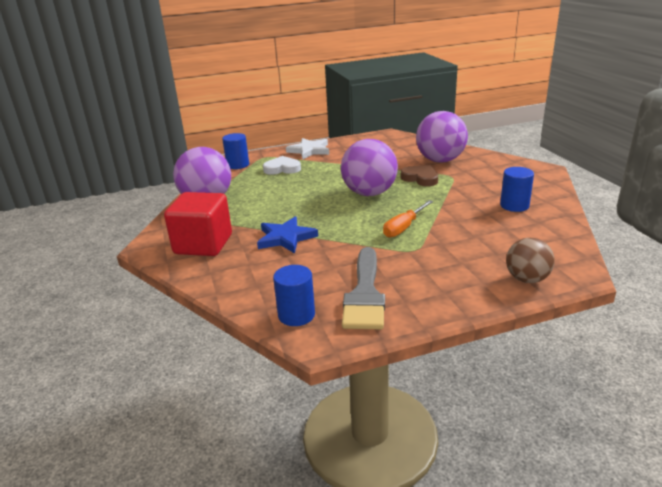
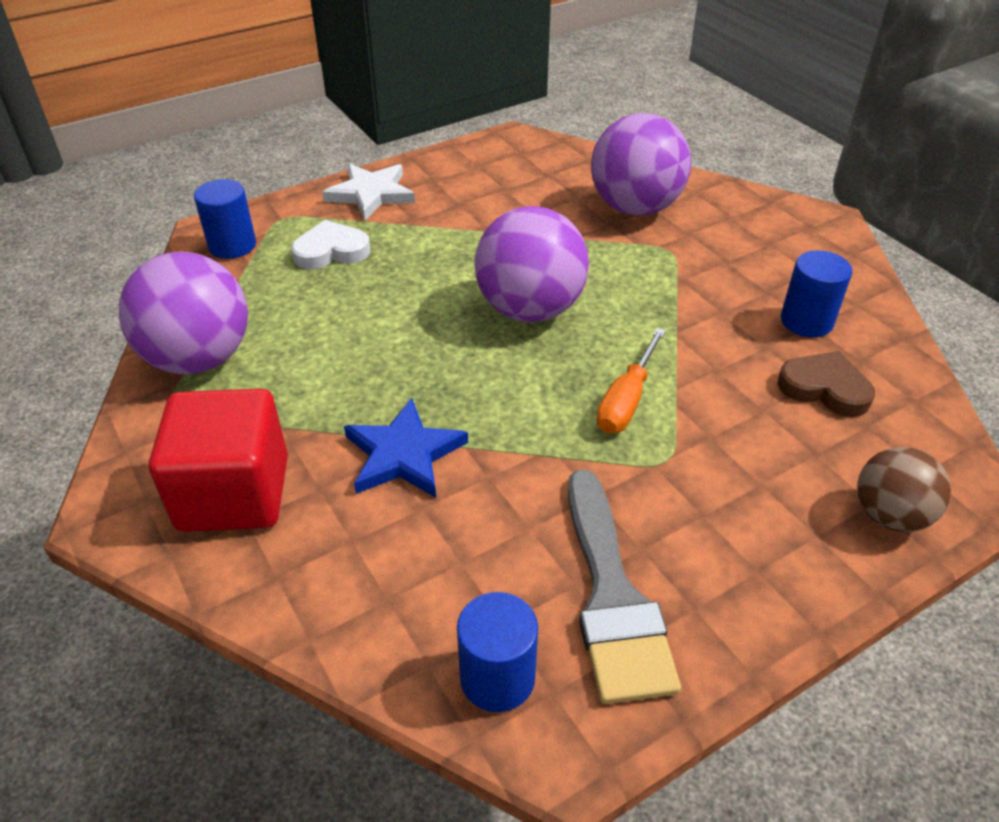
camera: 15 degrees left, 15 degrees up
brown heart [401,165,438,186] -> brown heart moved to [778,351,875,417]

